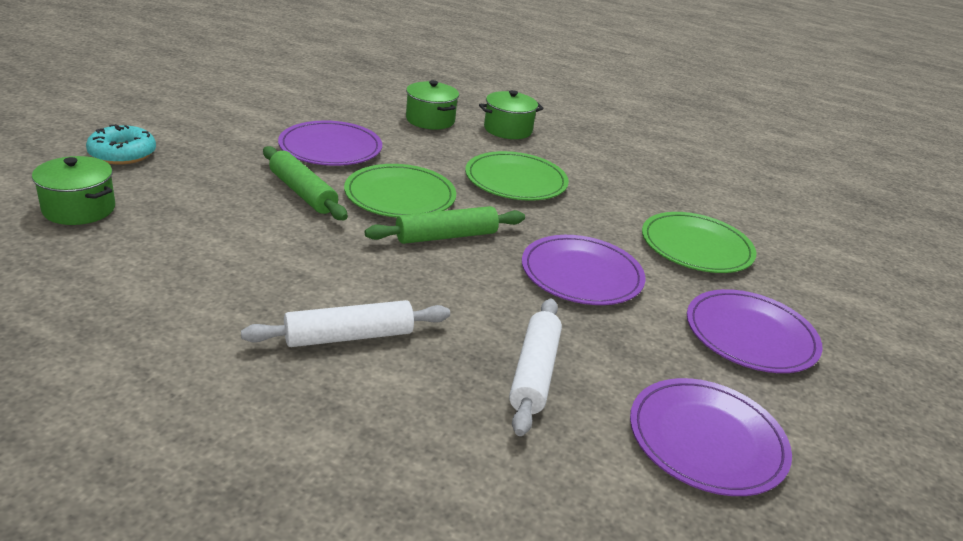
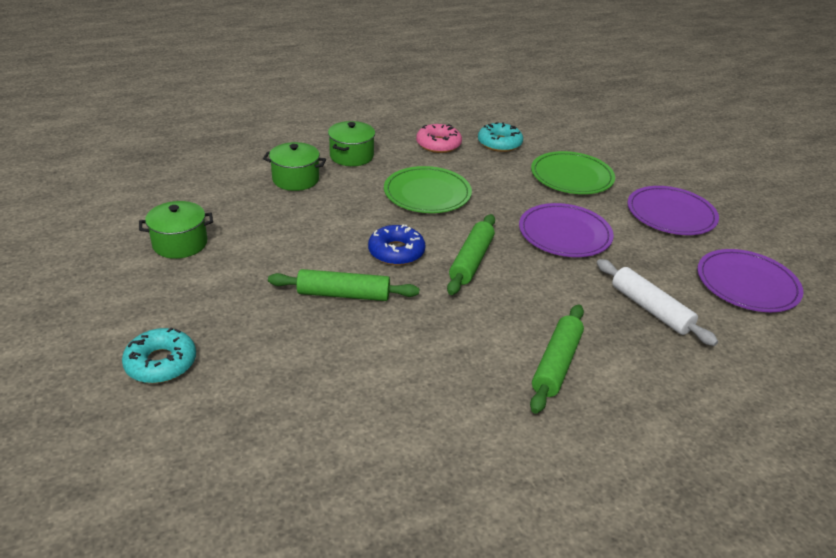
camera: 45 degrees left, 5 degrees up
green pot [32,156,115,225] -> green pot moved to [139,201,213,259]
white rolling pin [241,300,450,347] -> green rolling pin [530,304,584,414]
purple plate [278,120,382,166] -> none
green plate [344,164,456,218] -> blue donut [368,224,425,265]
none -> pink donut [416,124,462,153]
none -> turquoise donut [478,122,523,152]

